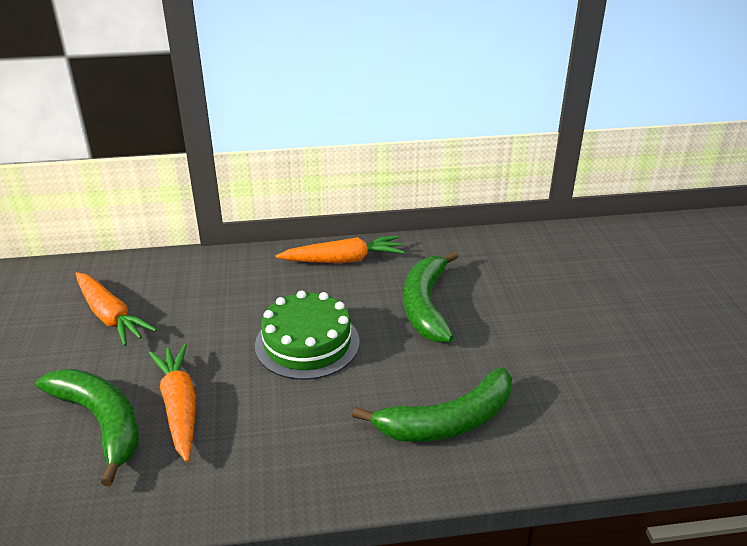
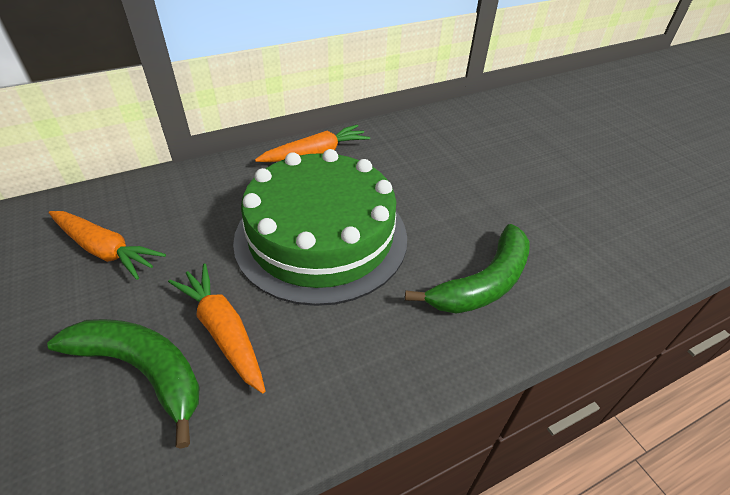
camera: 20 degrees left, 10 degrees up
green cake [255,290,360,380] -> green cake [233,149,407,306], size x1.70
green banana [404,251,458,343] -> none

